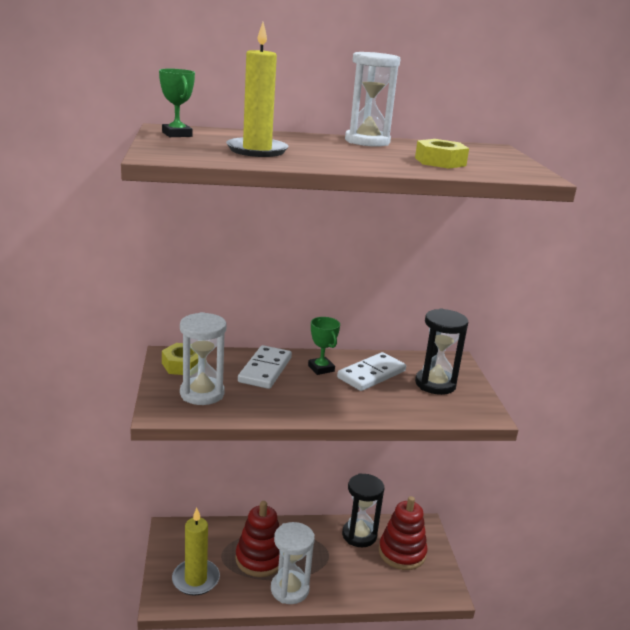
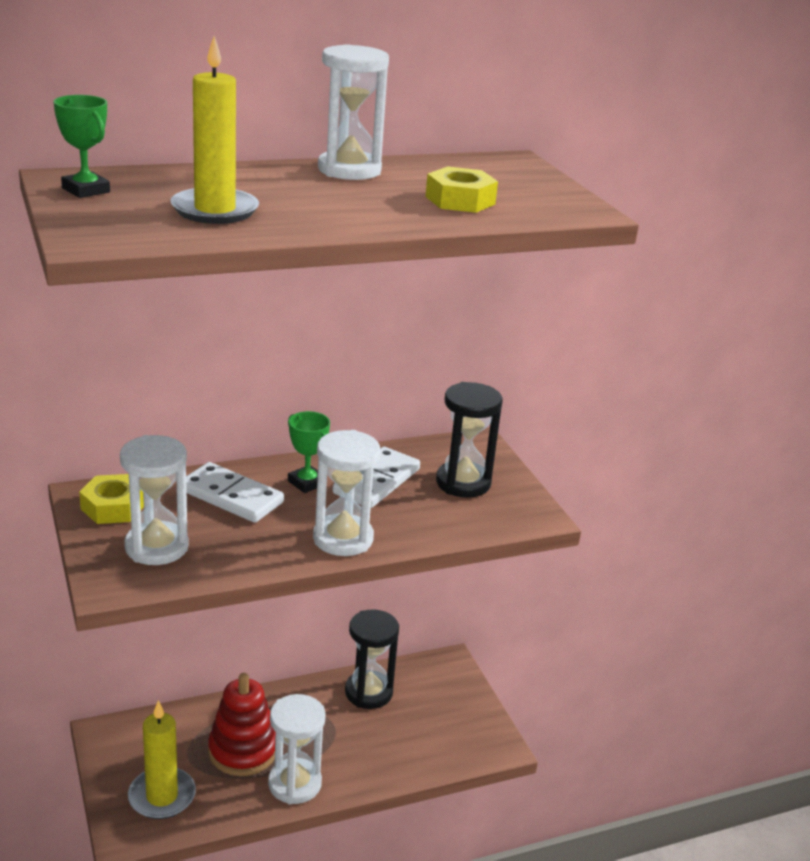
camera: 15 degrees left, 5 degrees up
white domino [238,345,292,389] -> white domino turned 60 degrees counterclockwise [186,462,284,523]
red stacking toy [379,496,428,570] -> none
none -> white hourglass [313,430,380,556]

